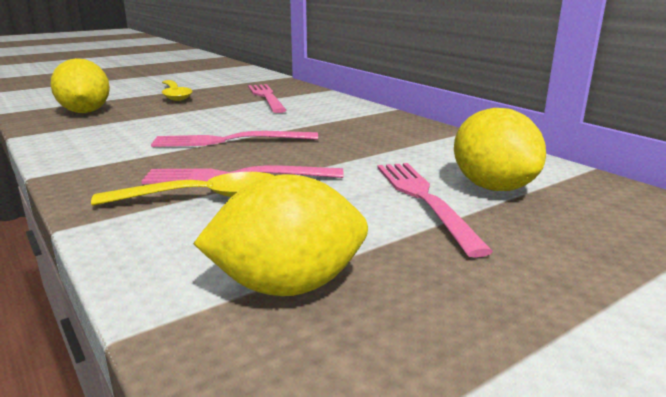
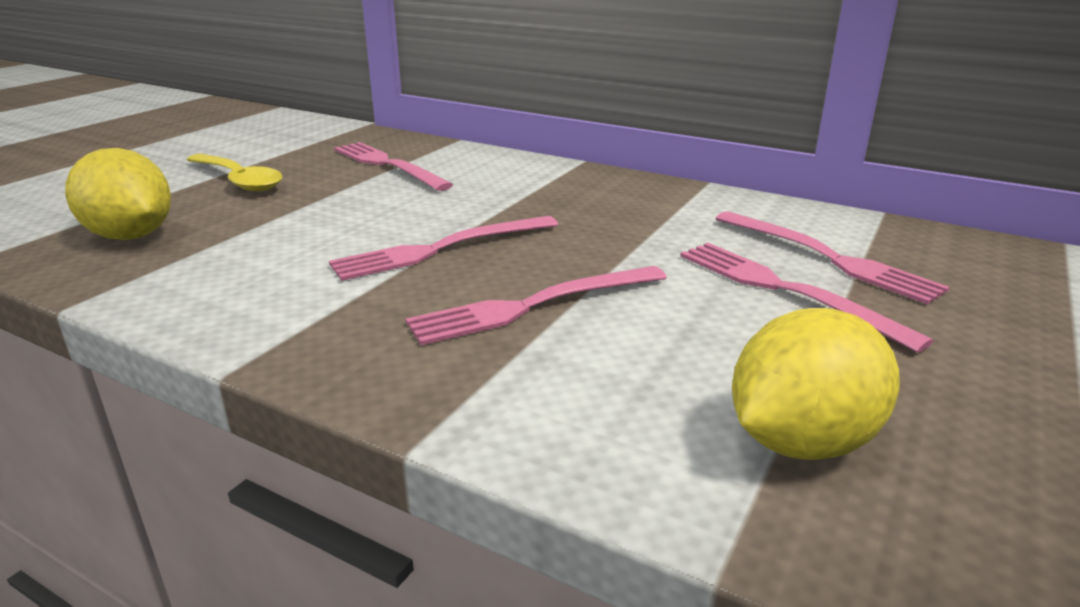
camera: 25 degrees left, 5 degrees up
yellow spoon [91,172,274,206] -> none
yellow lemon [454,108,546,191] -> pink fork [715,211,950,305]

